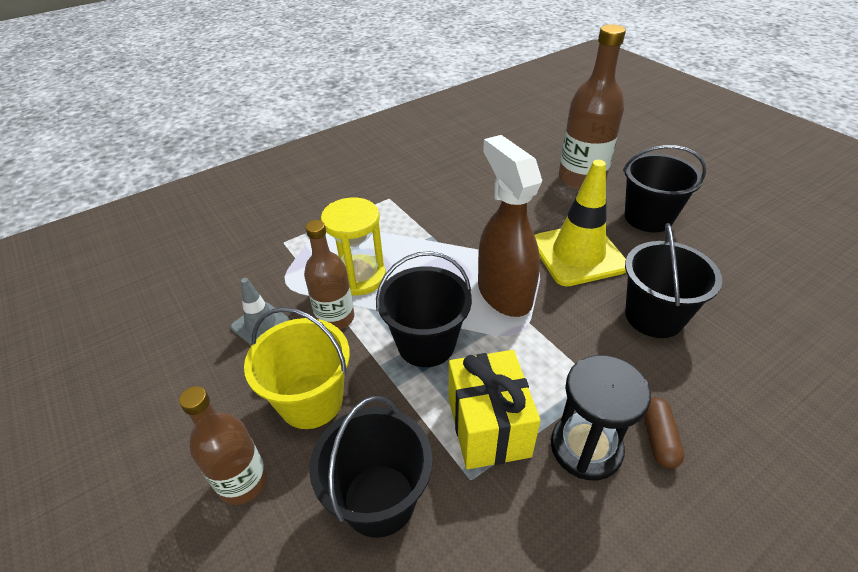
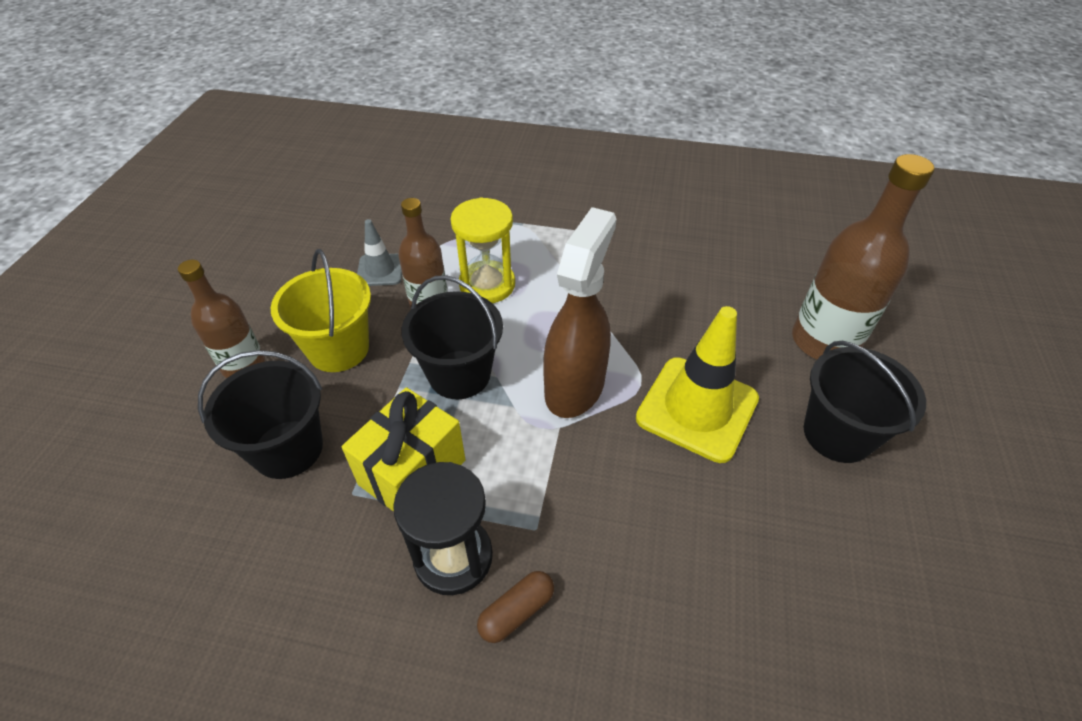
camera: 45 degrees right, 5 degrees up
black bucket [625,223,722,338] -> none

